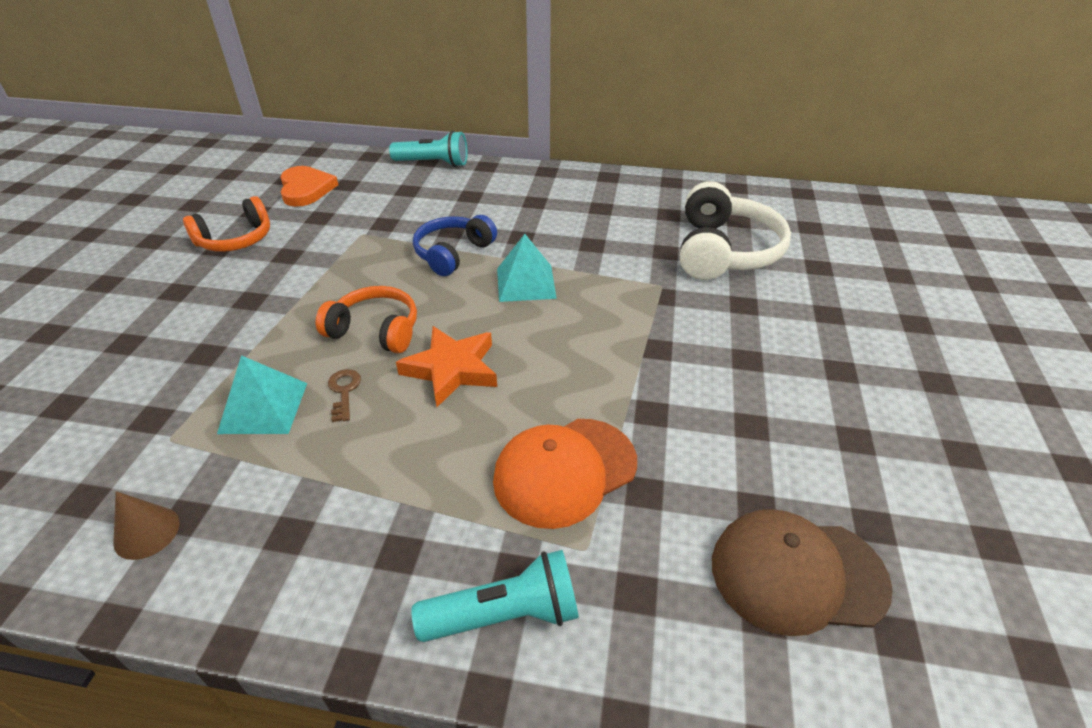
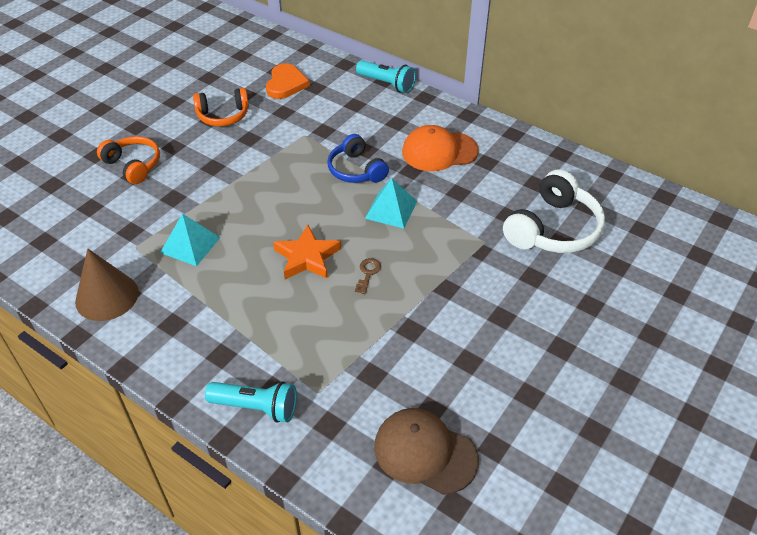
camera: 25 degrees right, 5 degrees up
brown cone [113,491,180,560] -> brown cone [75,249,139,321], size x1.83
orange headphones [316,286,417,353] -> orange headphones moved to [97,136,160,184]
brown key [328,369,361,422] -> brown key moved to [355,258,381,294]
blue headphones [413,215,497,276] -> blue headphones turned 90 degrees counterclockwise [327,134,389,183]
orange cap [493,419,637,529] -> orange cap moved to [402,125,479,171]

